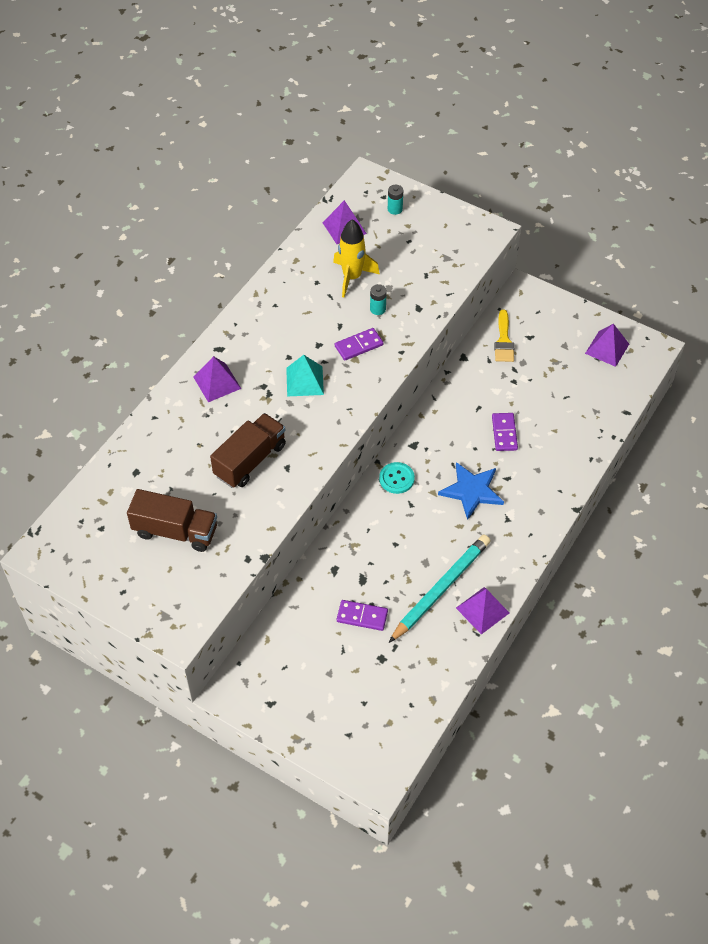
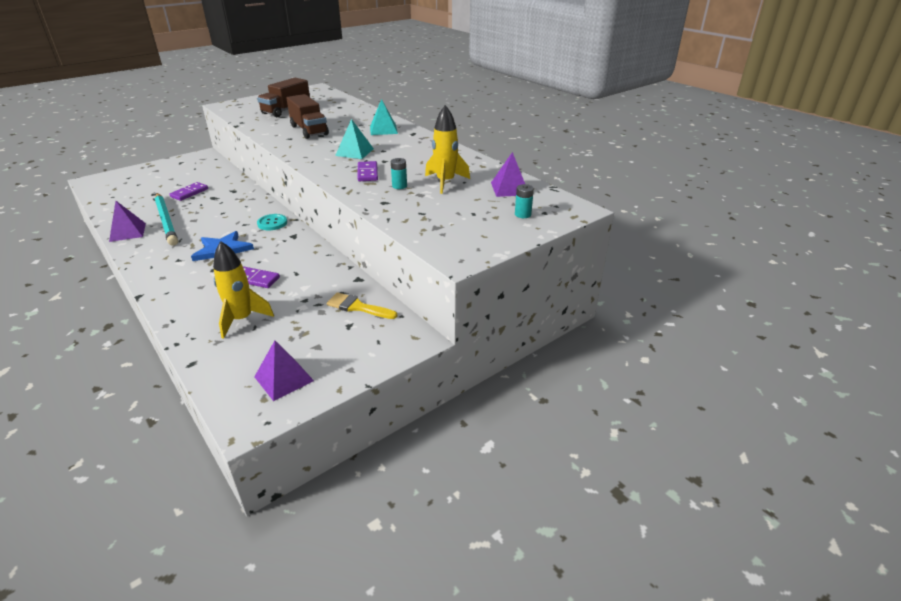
camera: 110 degrees right, 20 degrees down
purple pyramid [193,356,241,402] -> turquoise pyramid [370,99,398,135]
none -> yellow rocket [213,241,274,339]

